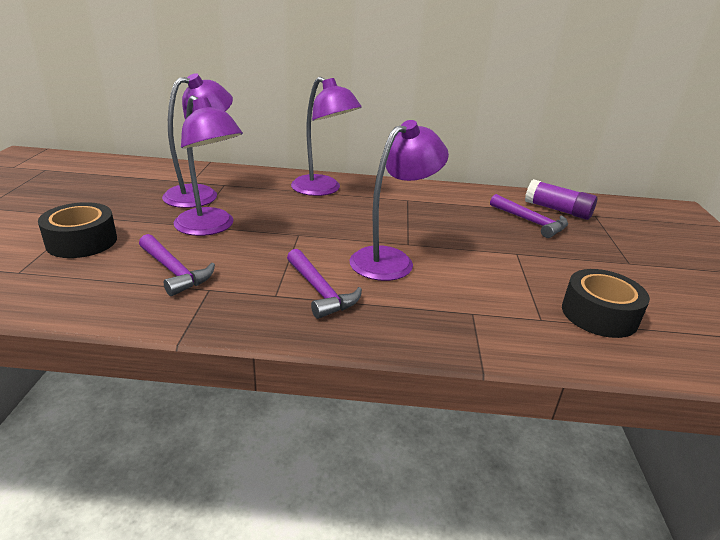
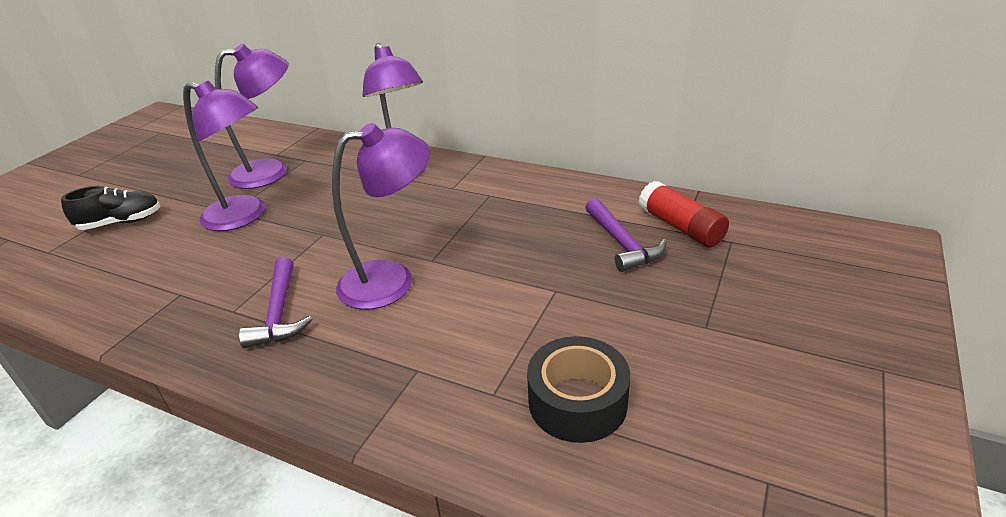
camera: 25 degrees right, 5 degrees up
black tape [38,202,117,258] -> black shoe [61,186,161,230]
purple hammer [139,234,215,296] -> none
purple lamp [174,95,243,236] -> purple lamp turned 45 degrees counterclockwise [183,80,265,231]
purple glue stick [525,179,597,220] -> red glue stick [638,181,729,247]

